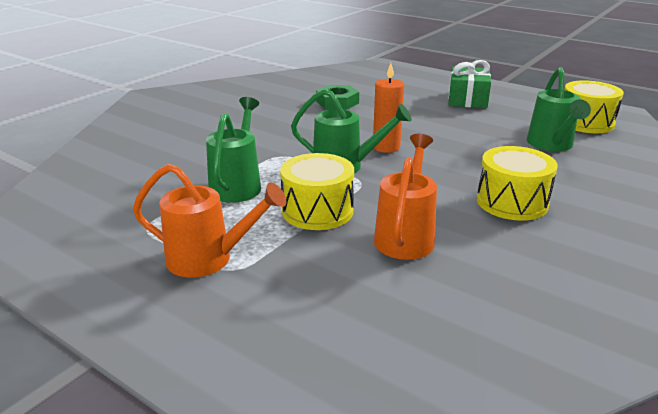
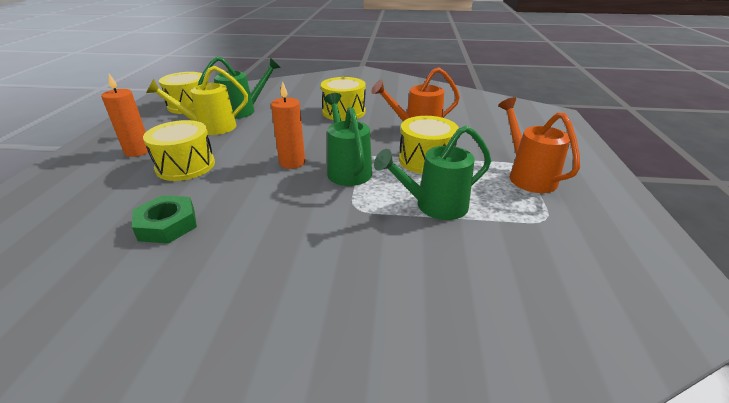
camera: 120 degrees left, 5 degrees up
green gift [448,60,491,108] -> orange candle [101,74,148,157]
none -> yellow drum [143,120,215,181]
none -> yellow watering can [146,66,248,135]

